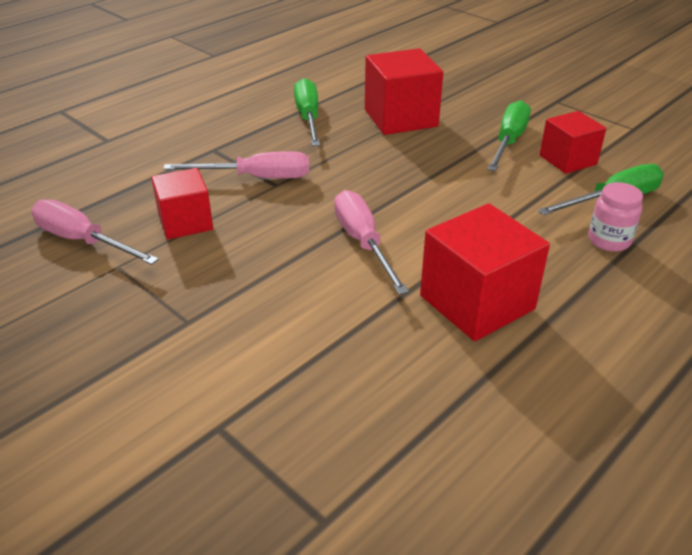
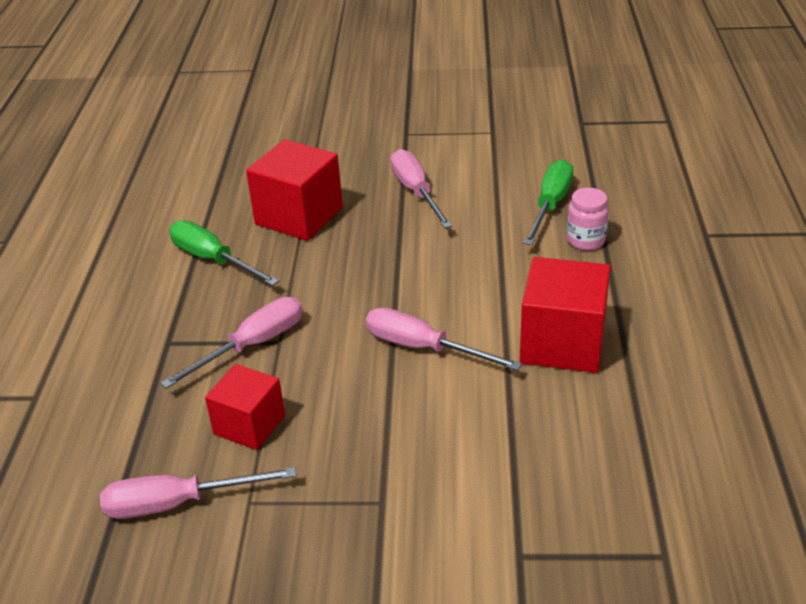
camera: 40 degrees left, 0 degrees up
green screwdriver [487,100,531,171] -> pink screwdriver [390,149,452,228]
red cube [539,111,606,174] -> none

